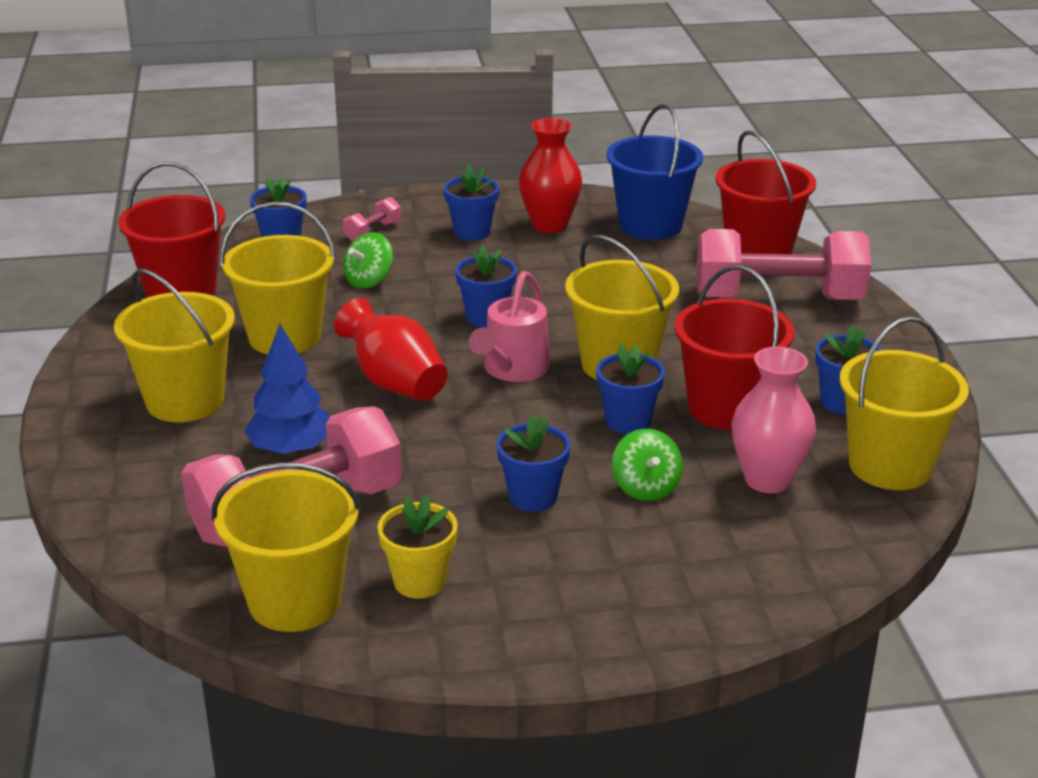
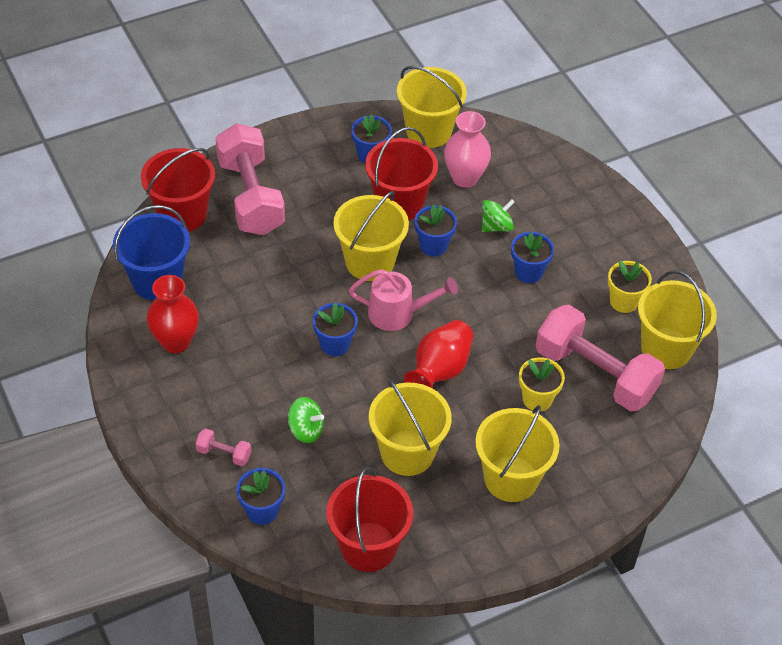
camera: 110 degrees left, 20 degrees up
blue tree [244,324,330,456] -> yellow flower pot [519,357,565,412]
blue flower pot [444,165,499,241] -> none

